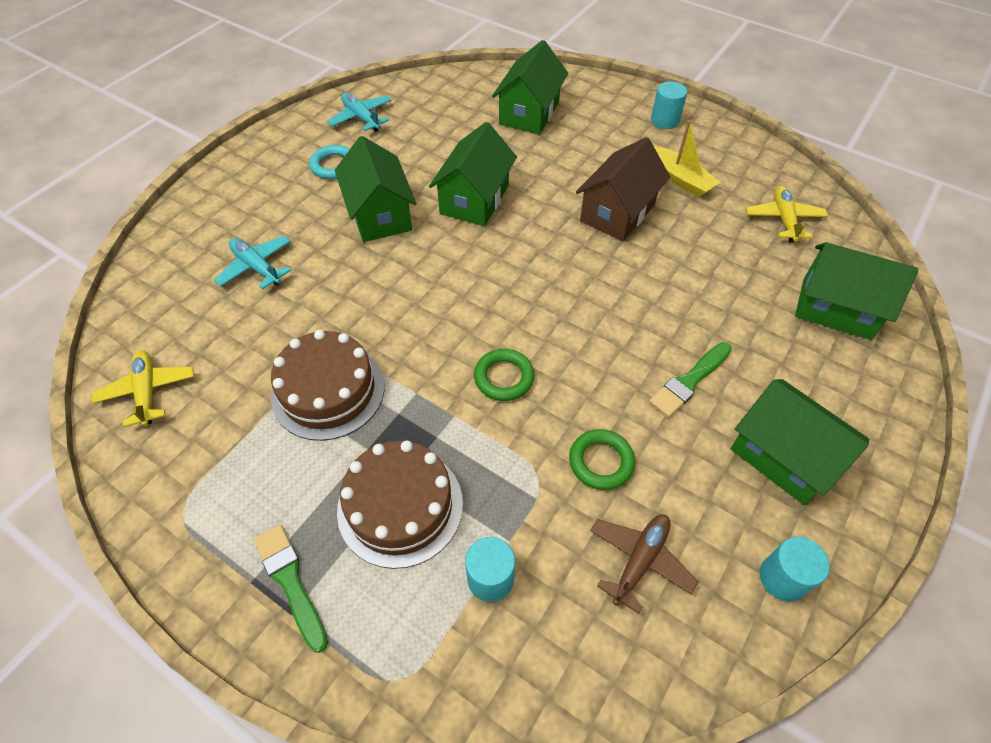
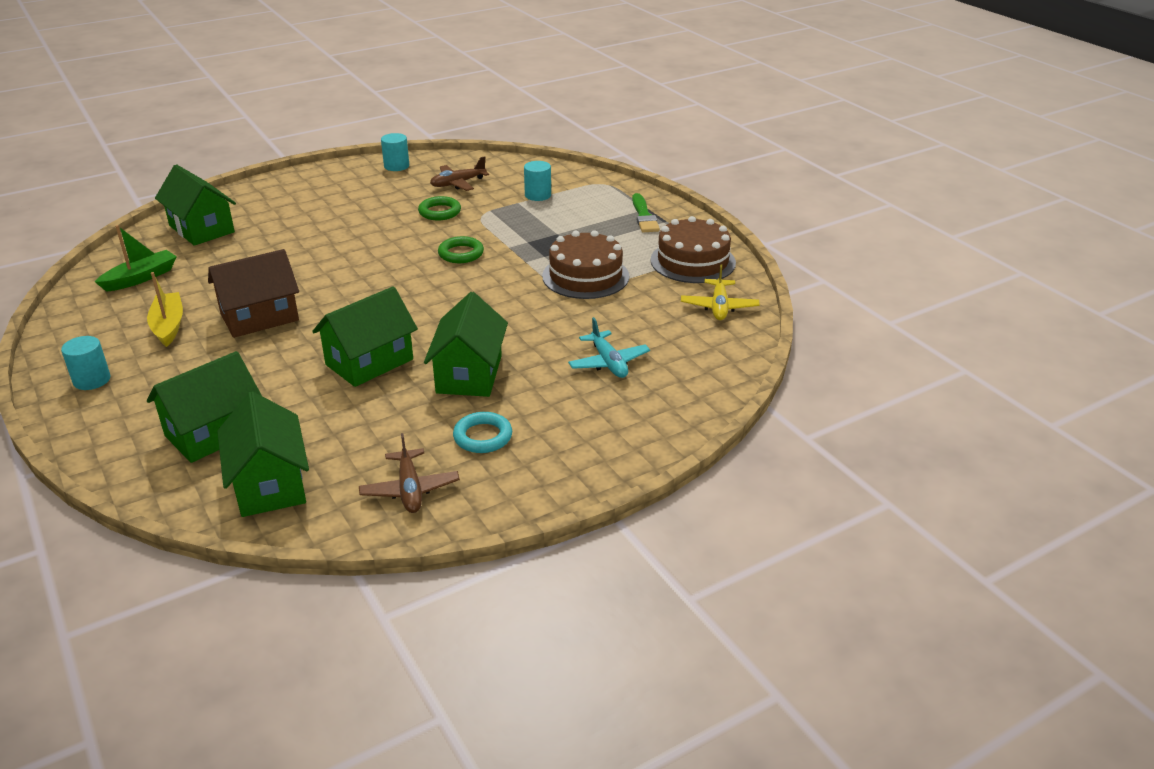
camera: 155 degrees left, 20 degrees down
turquoise plane [327,93,391,132] -> brown plane [359,433,460,513]
brown cake [337,441,463,569] -> brown cake moved to [651,216,736,283]
green brush [649,342,732,418] -> none
green house [731,379,869,505] -> green house moved to [217,391,309,517]
yellow plane [746,186,828,243] -> green boat [95,225,177,292]

